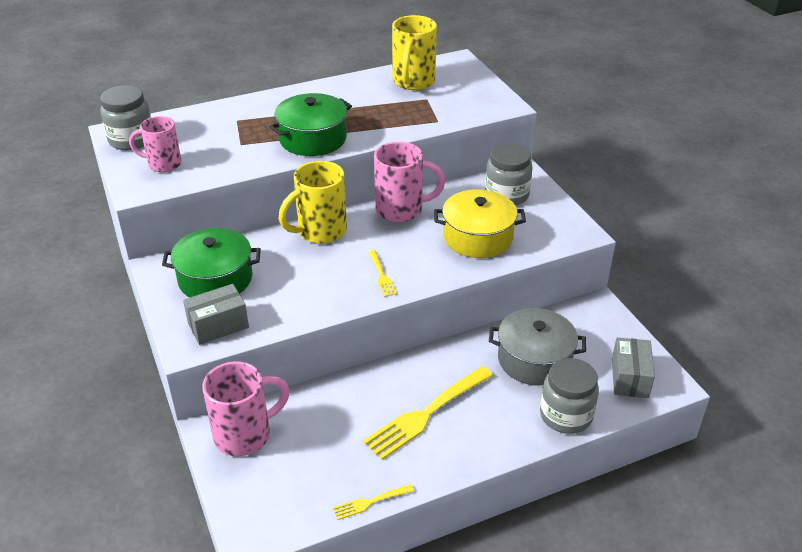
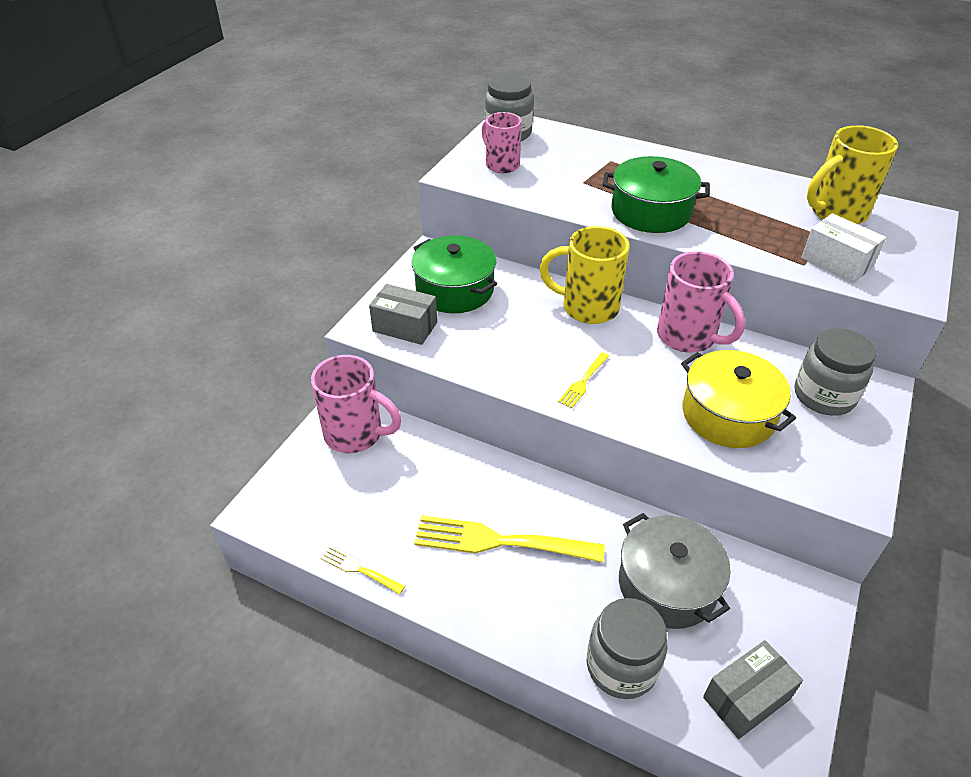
camera: 50 degrees right, 5 degrees up
none -> white box [801,213,886,283]

